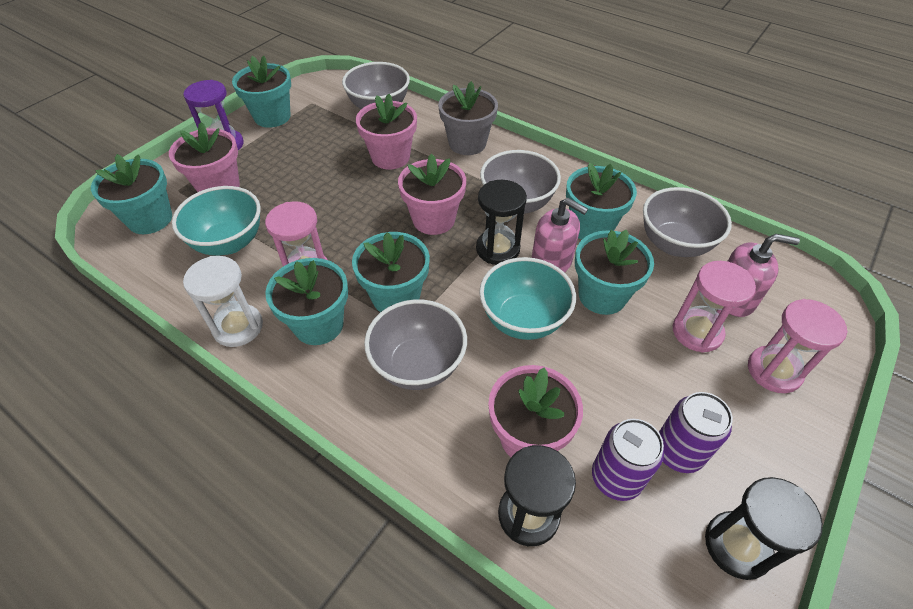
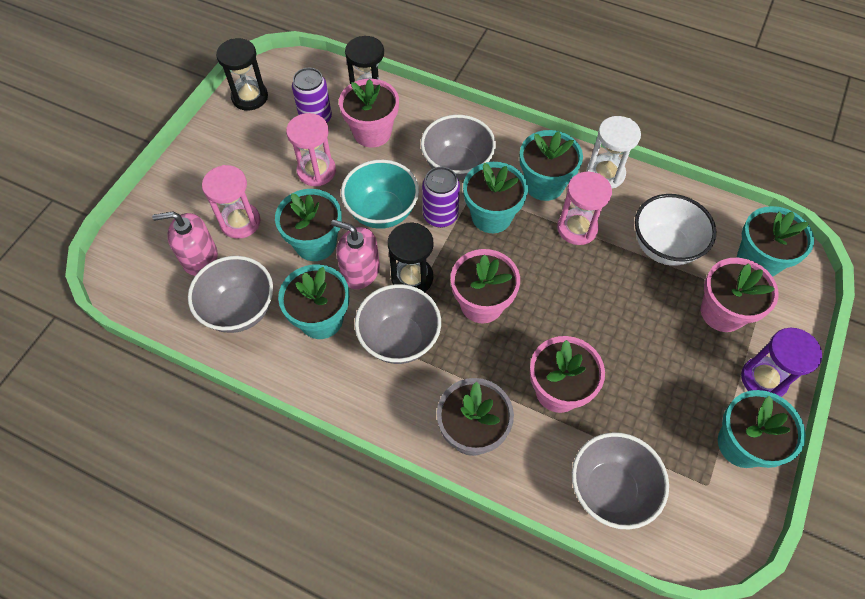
camera: 170 degrees right, 10 degrees up
turquoise bowl [172,186,261,256] -> white bowl [635,194,716,266]
purple can [659,392,733,473] -> purple can moved to [422,167,460,228]
pink hourglass [748,299,848,393] -> pink hourglass moved to [286,113,336,186]

